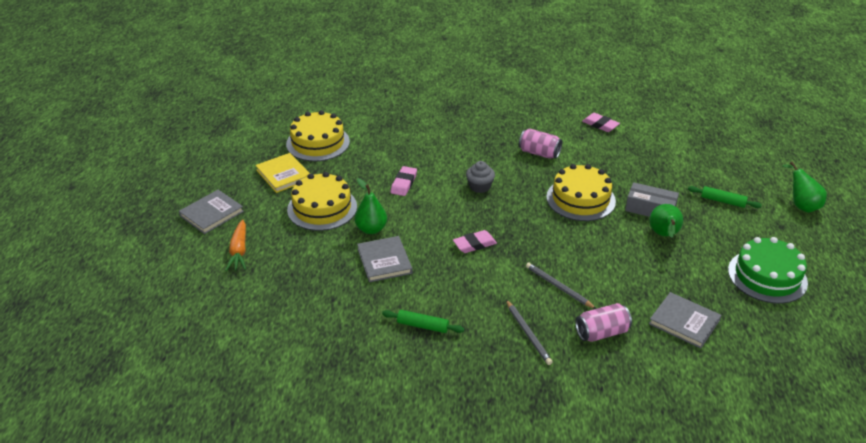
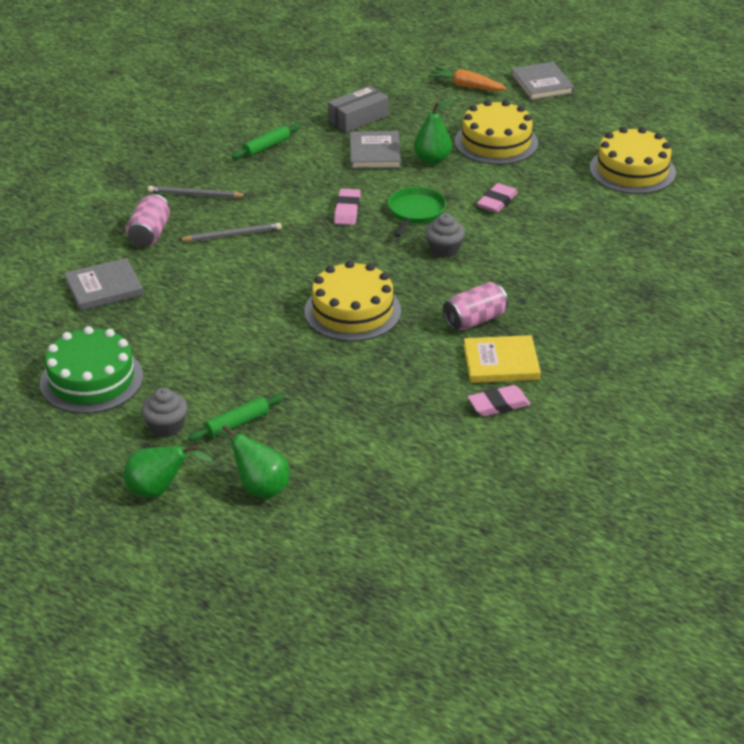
camera: 120 degrees right, 0 degrees up
yellow book [255,153,310,193] -> yellow book moved to [464,335,541,383]
grey book [357,236,413,282] -> grey book turned 75 degrees clockwise [350,131,401,169]
pink eraser [391,166,417,196] -> pink eraser turned 75 degrees clockwise [477,183,518,213]
grey box [625,182,679,217] -> grey box moved to [328,86,389,133]
green pear [650,204,683,238] -> green pear moved to [215,425,289,499]
none -> grey cupcake [142,388,188,437]
none -> green pan [388,187,446,237]

